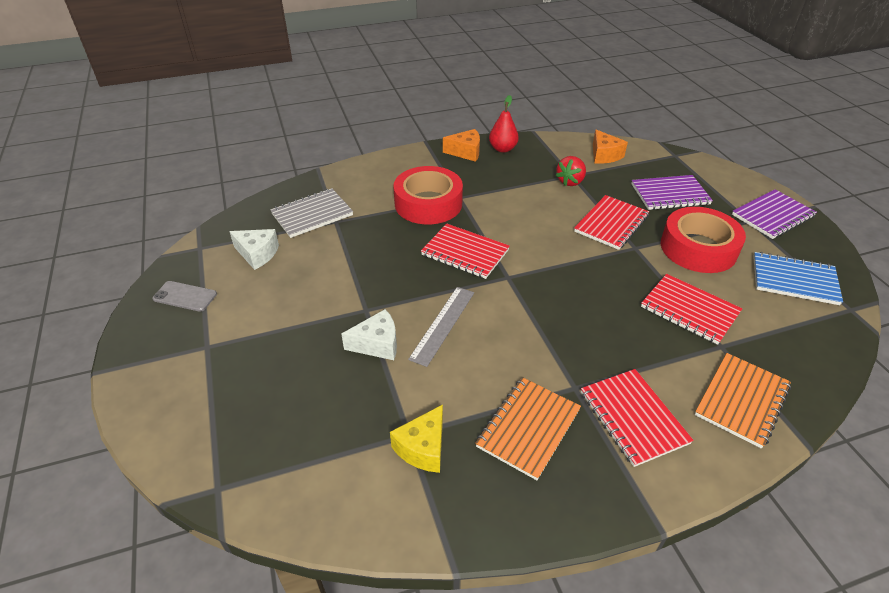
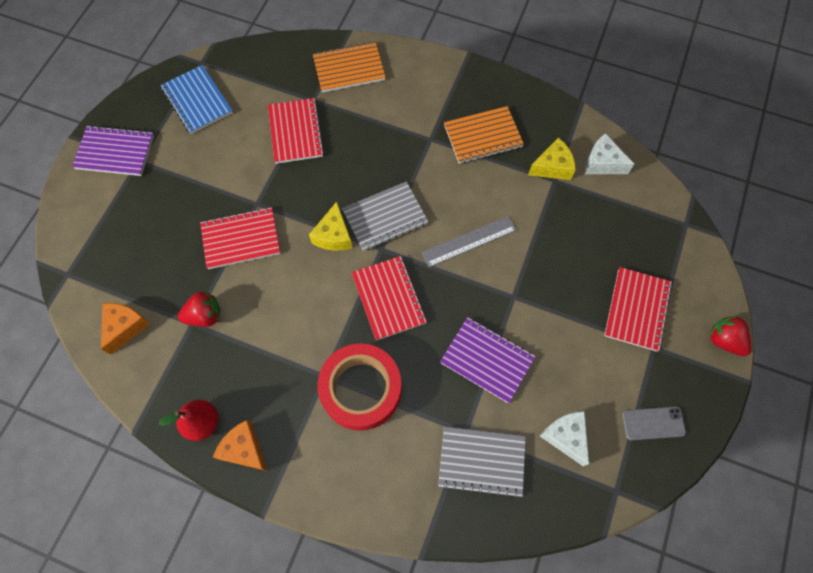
camera: 140 degrees left, 25 degrees up
grey phone [152,281,217,312] -> grey phone turned 60 degrees counterclockwise [622,406,686,440]
white cheese [341,309,397,360] -> white cheese moved to [585,133,634,174]
red notebook [581,369,694,467] -> red notebook moved to [604,267,672,351]
purple notebook [631,175,713,210] -> purple notebook moved to [440,317,535,403]
red tape [661,207,746,273] -> none
none -> yellow cheese [309,202,352,251]
none -> grey notebook [342,181,428,251]
none -> red strawberry [709,316,752,356]

